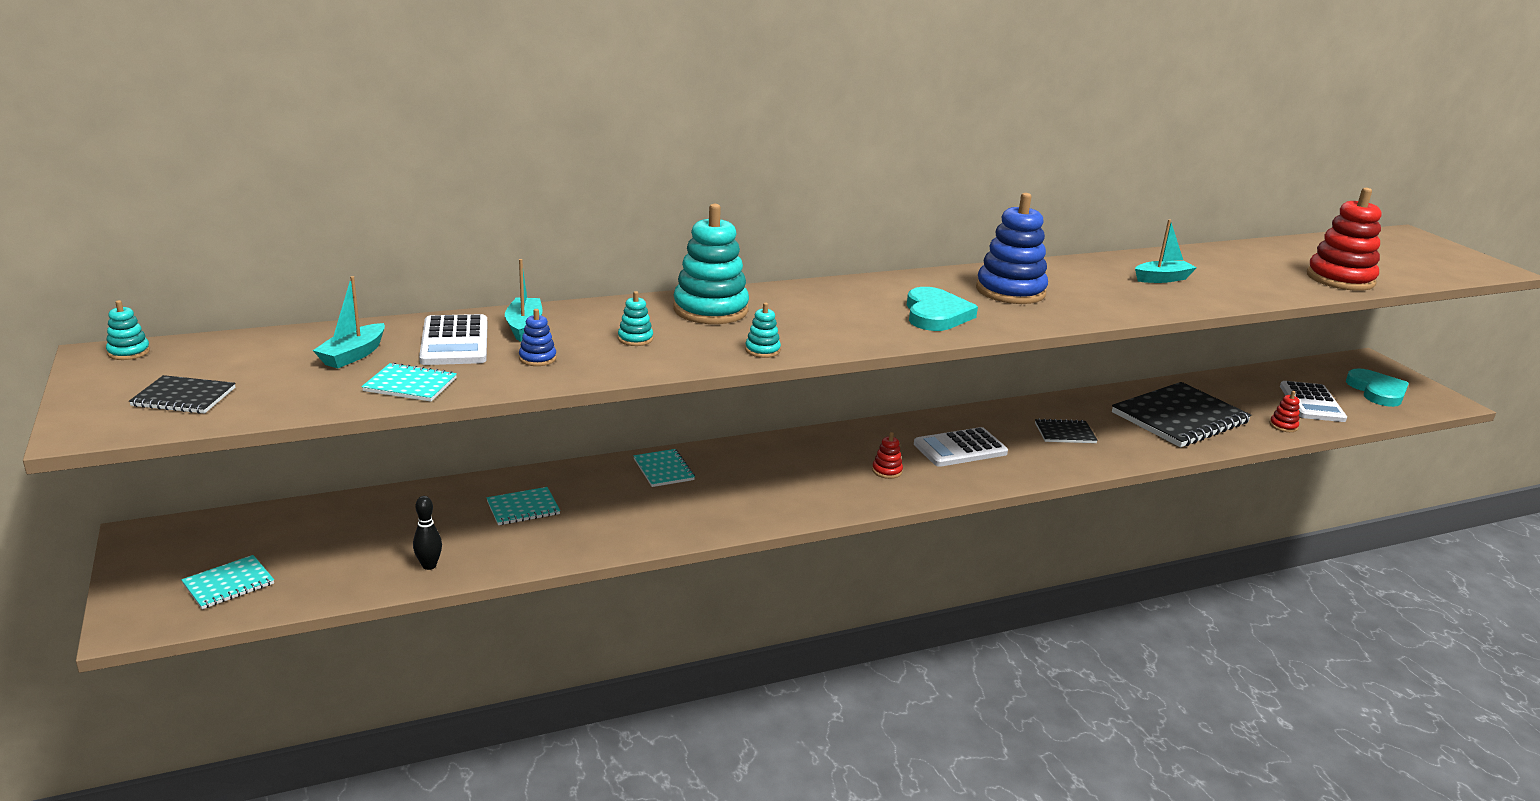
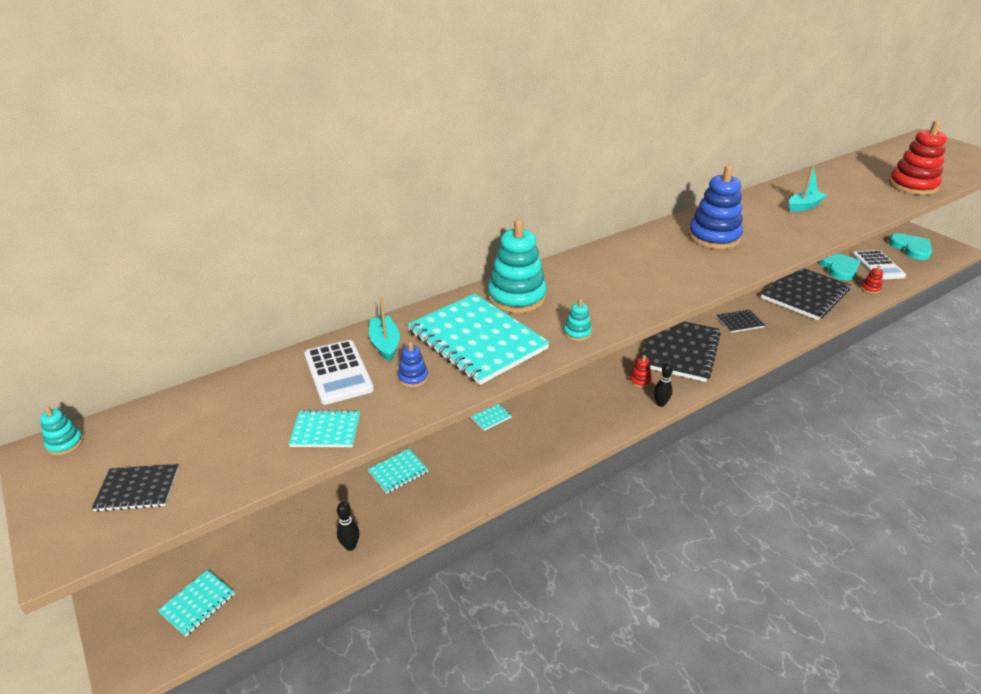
camera: 10 degrees left, 10 degrees up
turquoise boat [313,276,385,368] -> none
turquoise stacking toy [618,291,653,346] -> turquoise notebook [407,294,550,385]
turquoise heart [907,287,978,331] -> turquoise heart moved to [817,253,860,280]
white calculator [914,427,1008,467] -> black notebook [640,321,721,382]
none -> black bowling pin [654,363,673,407]

